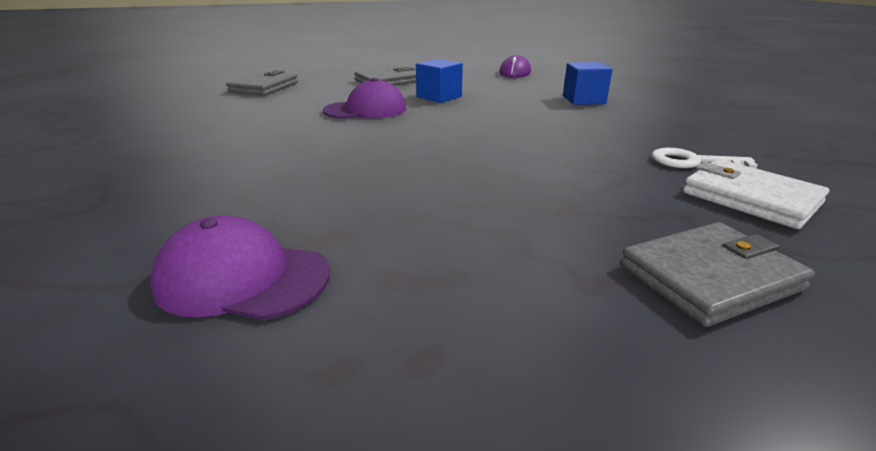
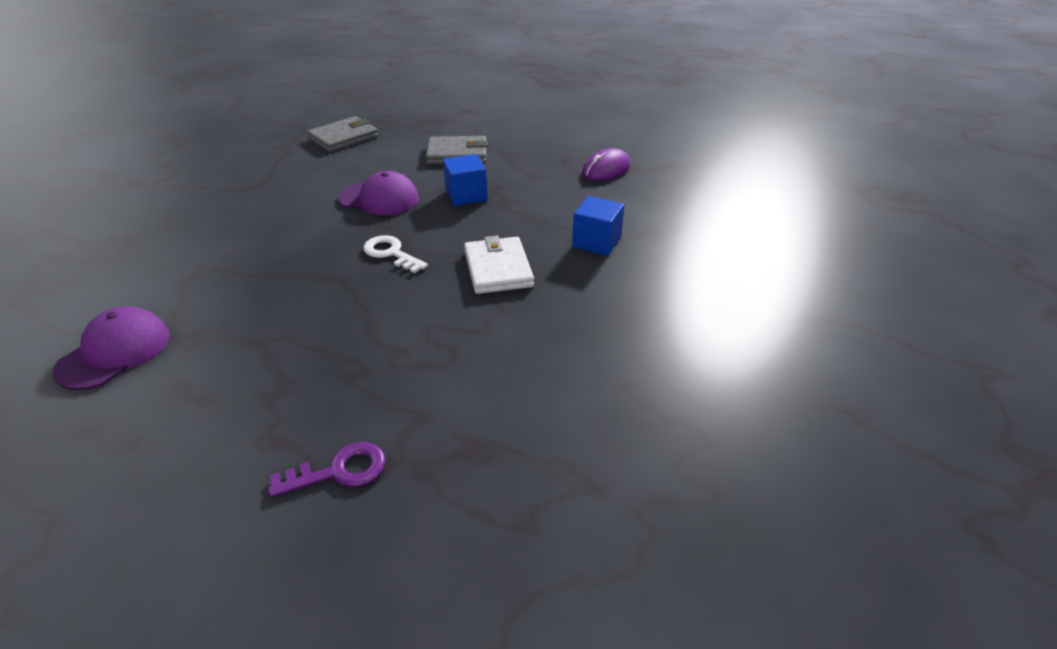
camera: 30 degrees right, 10 degrees up
purple cap [150,215,330,320] -> purple cap turned 75 degrees clockwise [52,306,169,390]
grey wallet [621,222,815,327] -> purple key [268,442,386,497]
white key [652,148,758,168] -> white key moved to [364,235,428,273]
white wallet [683,159,829,229] -> white wallet moved to [464,236,534,294]

